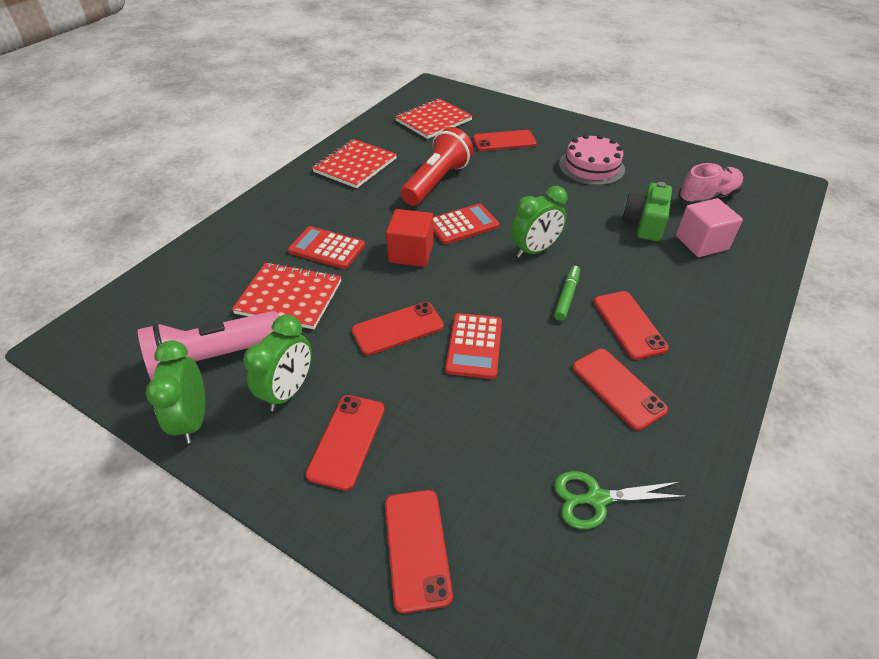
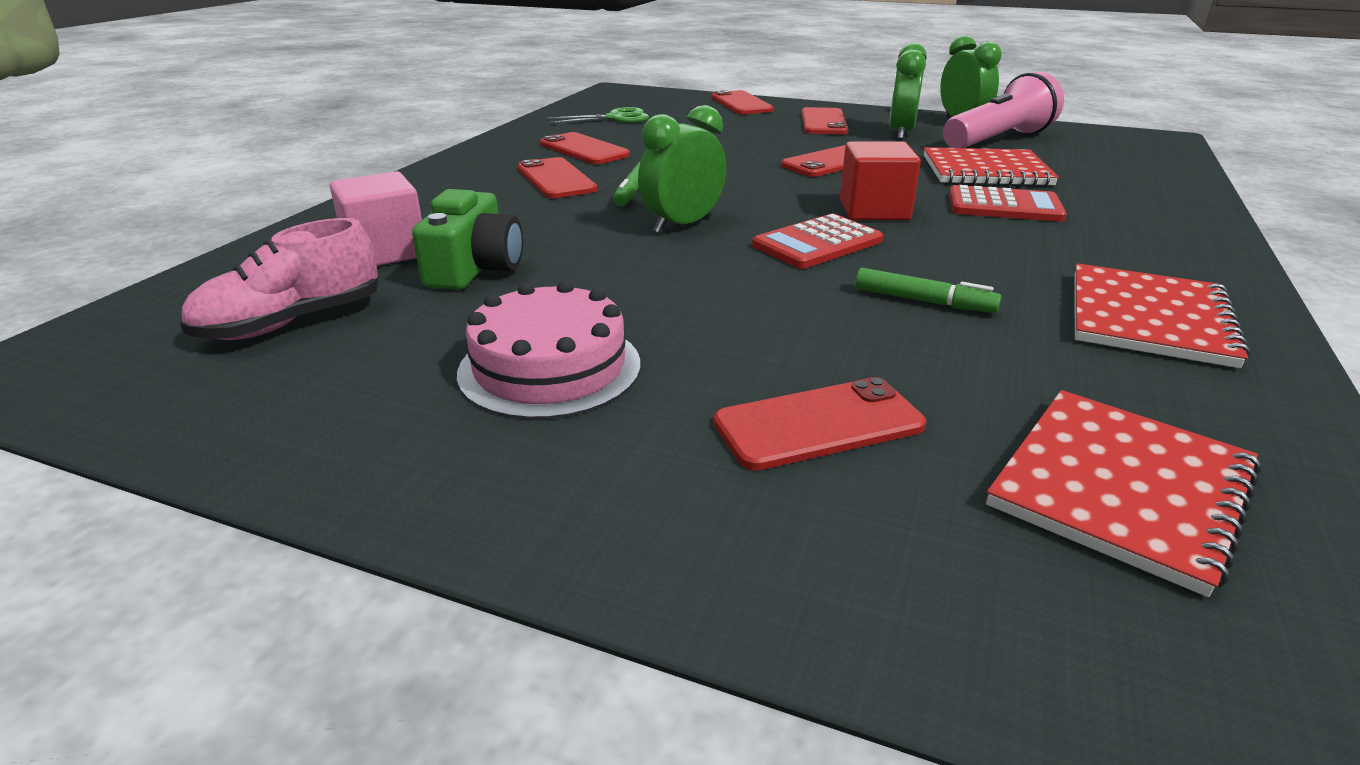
camera: 170 degrees right, 15 degrees down
red flashlight [401,127,473,206] -> green marker [855,268,1001,313]
red calculator [445,313,502,379] -> none

